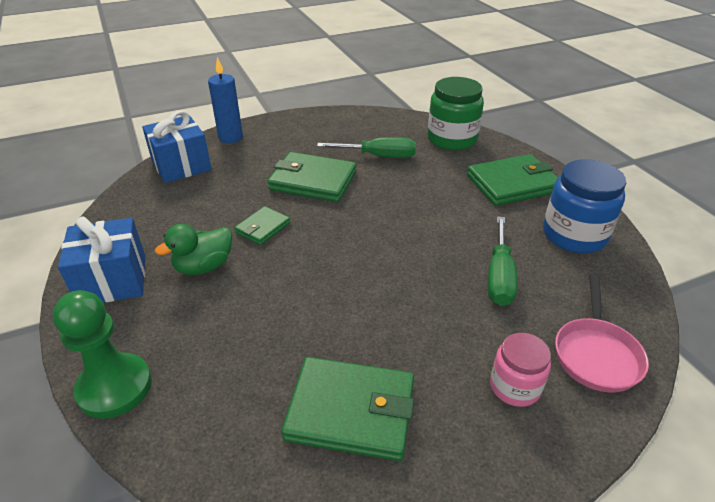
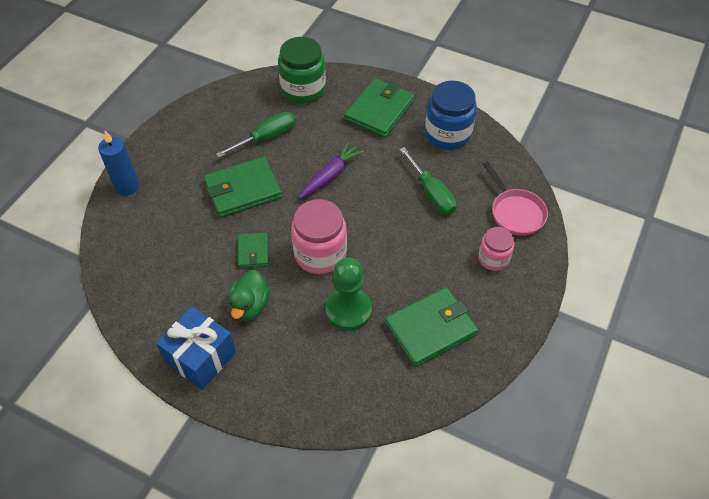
camera: 40 degrees left, 15 degrees up
green pawn [53,290,152,419] -> green pawn moved to [325,257,372,331]
blue gift [142,111,212,183] -> none
none -> pink jar [291,199,347,274]
none -> purple carrot [299,142,364,199]

